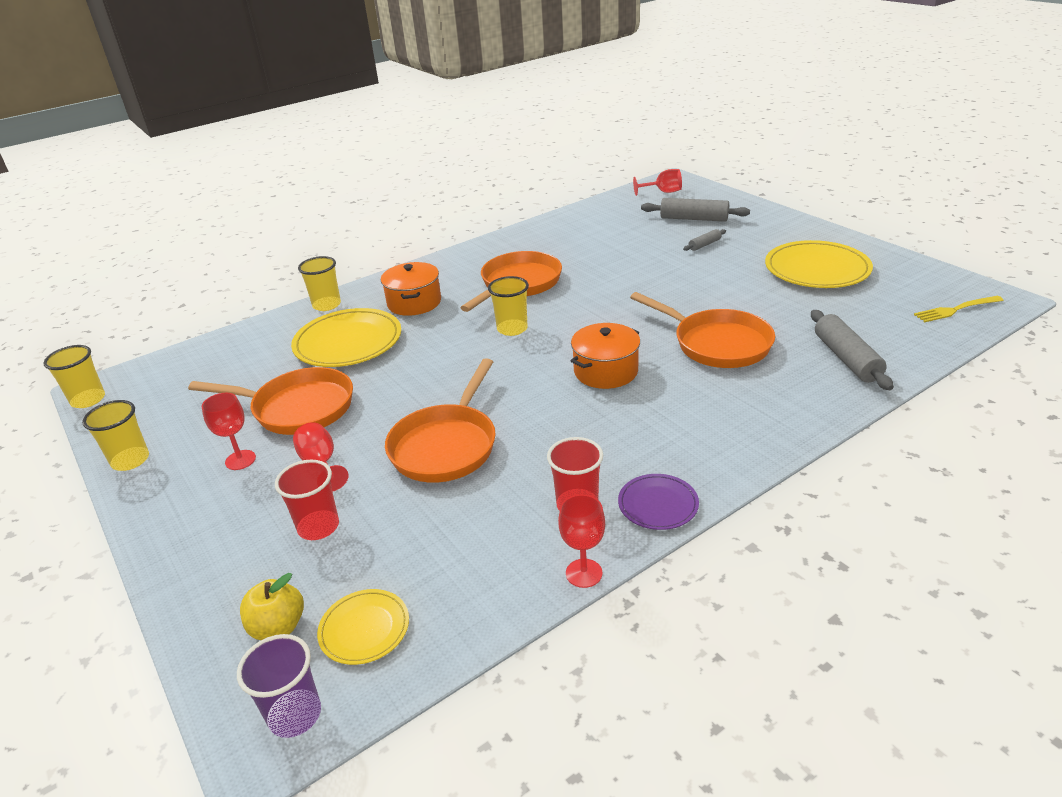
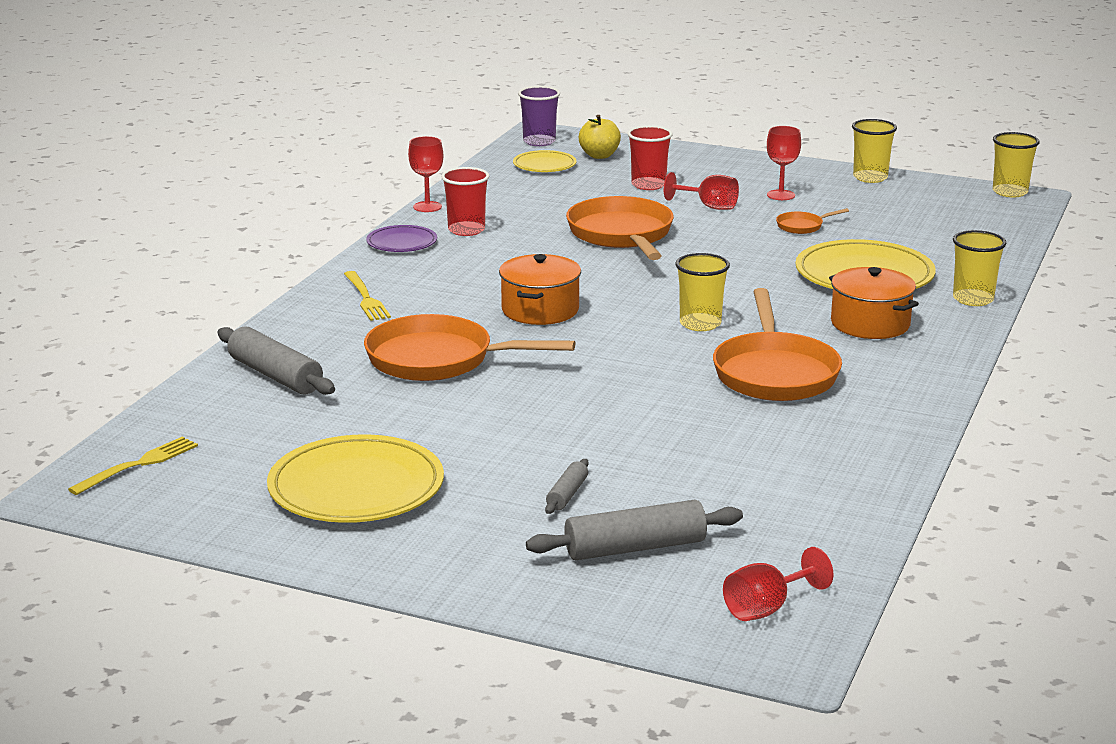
camera: 145 degrees right, 10 degrees down
orange pan [188,367,353,435] -> orange pan [776,208,849,234], size x0.44
none -> yellow fork [344,271,391,321]

